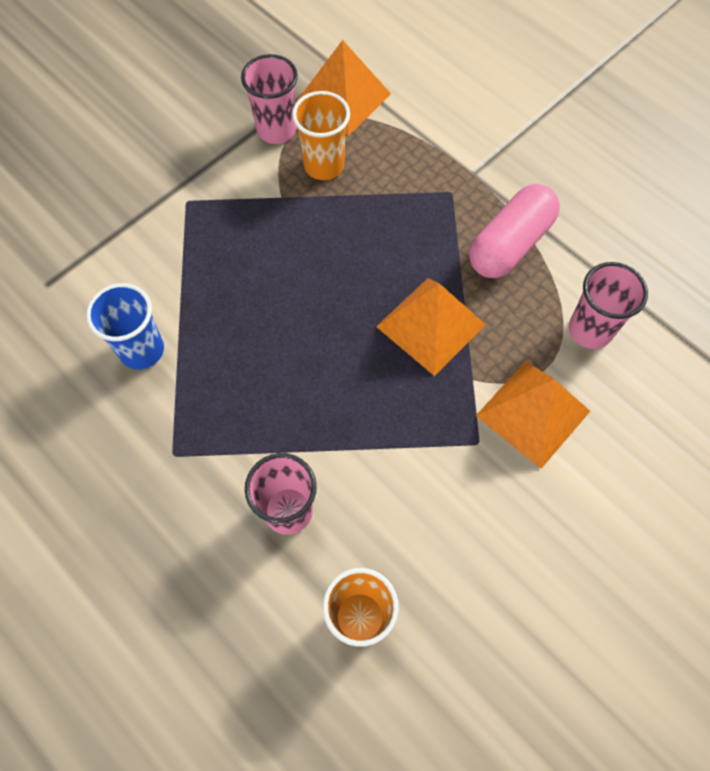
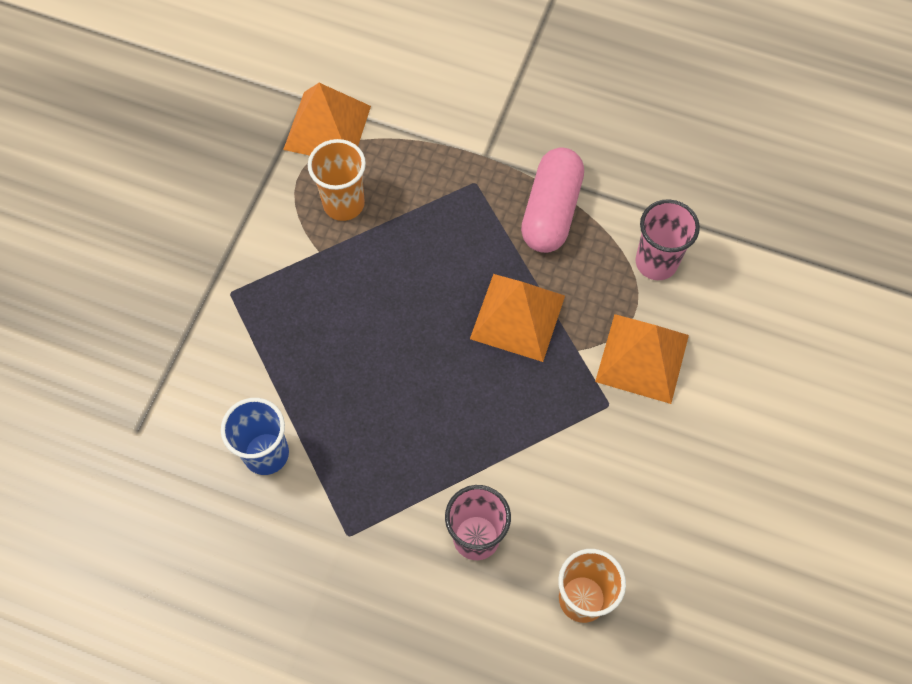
camera: 25 degrees left, 0 degrees up
pink cup [241,54,298,144] -> none

